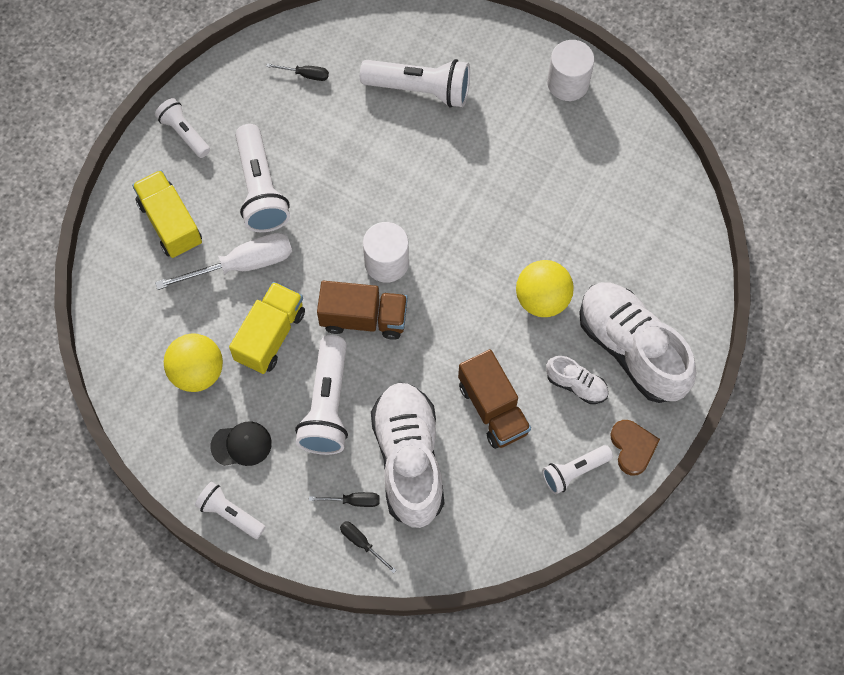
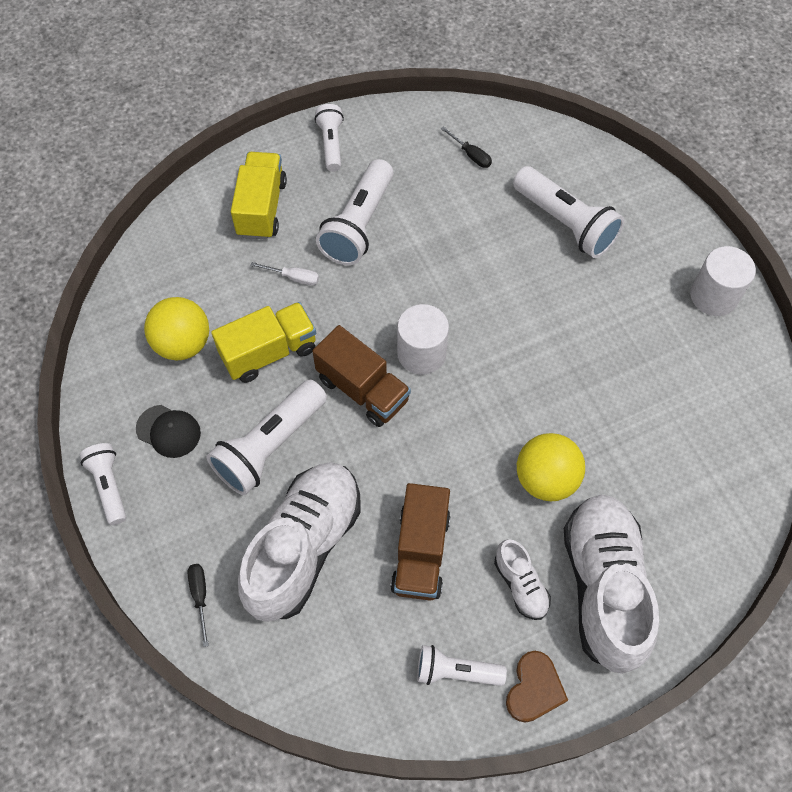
camera: 35 degrees right, 5 degrees down
white screwdriver [155,233,292,290] -> white screwdriver [250,262,319,286], size x0.48
black screwdriver [309,492,380,507] -> none

